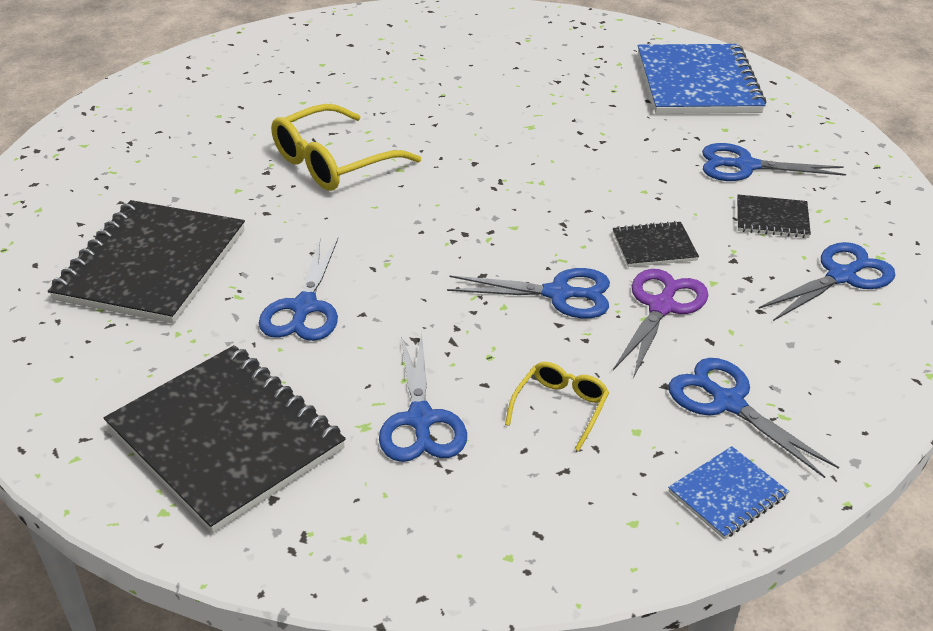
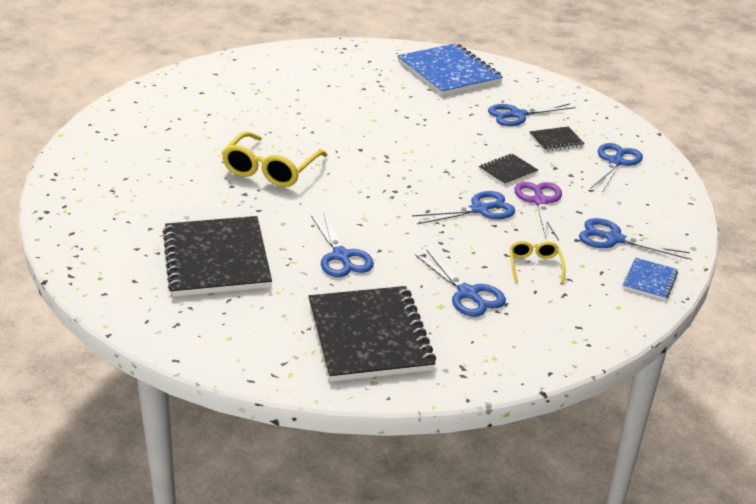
camera: 30 degrees left, 5 degrees down
black notebook [104,345,346,533] -> black notebook turned 60 degrees clockwise [308,286,436,382]

